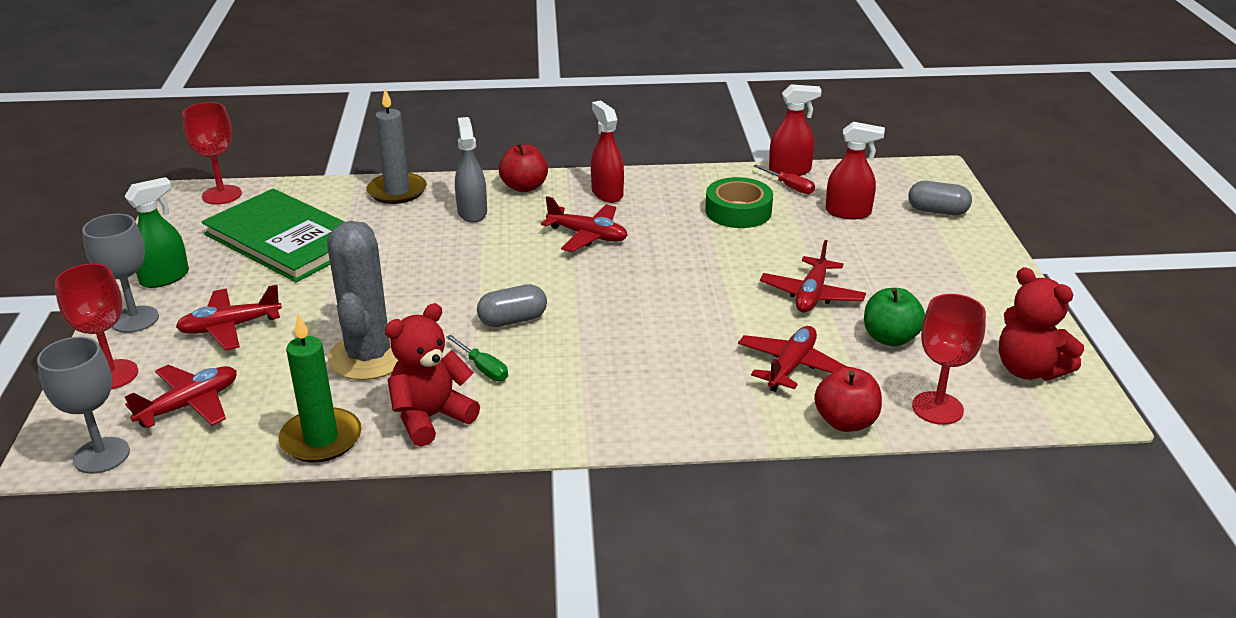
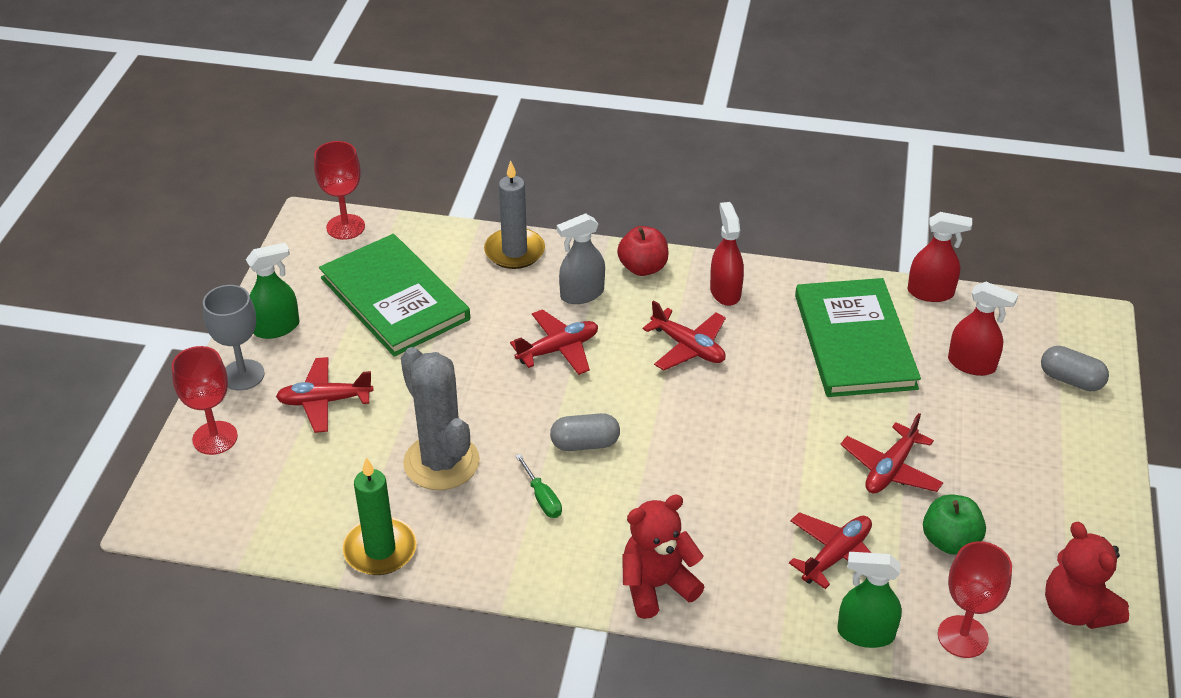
camera: 15 degrees right, 10 degrees up
grey goblet [37,337,130,474] -> none
red plane [125,365,237,428] -> red plane moved to [510,309,598,375]
grey cactus [327,221,398,380] -> grey cactus turned 45 degrees counterclockwise [401,347,480,490]
red teddy bear [385,303,480,447] -> red teddy bear moved to [622,495,704,619]
grey spray bottle [455,117,487,223] -> grey spray bottle turned 120 degrees counterclockwise [557,213,605,304]
green tape [705,177,773,228] -> green book [795,278,921,397]
red screwdriver [754,164,815,194] -> none
red apple [814,367,882,432] -> green spray bottle [837,552,902,648]

